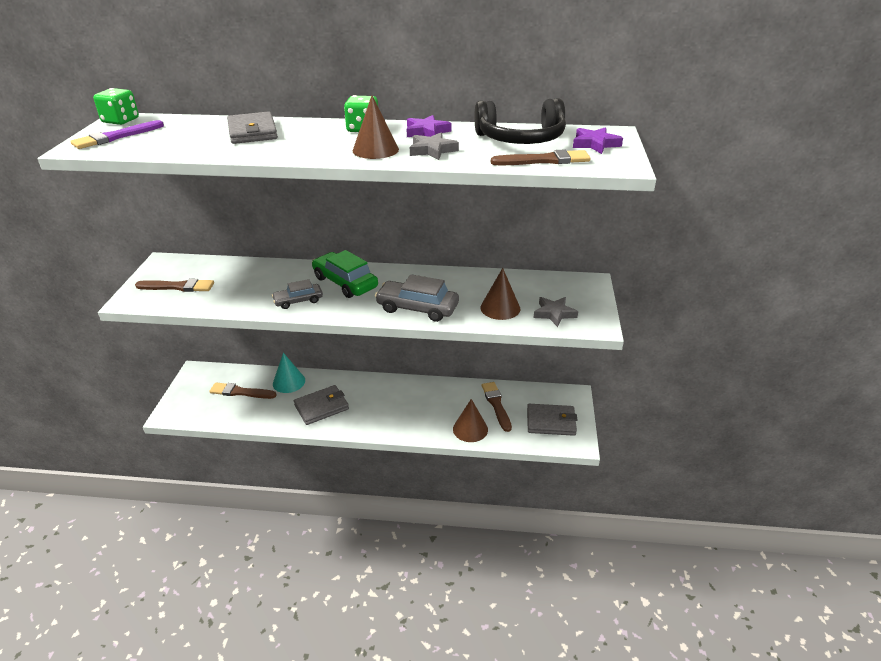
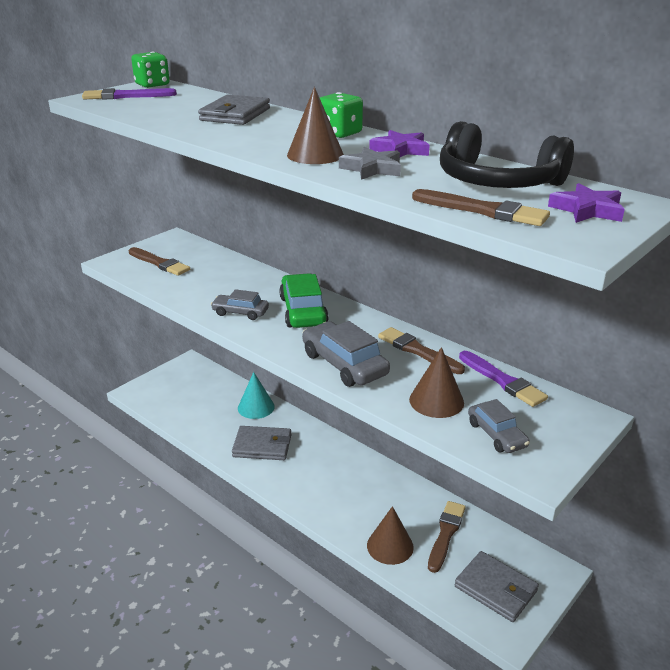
camera: 35 degrees right, 5 degrees down
brown brush [209,383,277,399] -> brown brush moved to [378,327,465,374]
grey star [534,297,578,327] -> grey car [468,399,530,453]
none -> purple brush [459,351,548,407]

